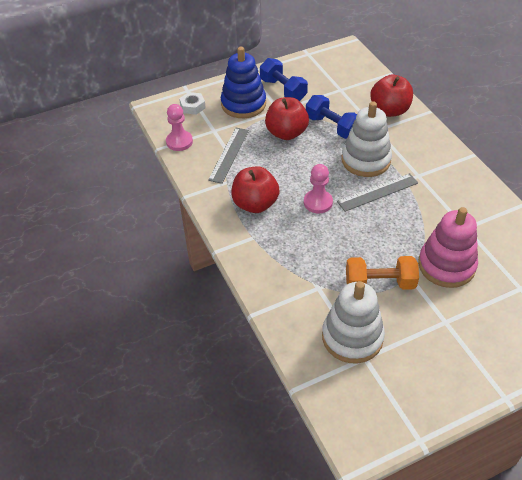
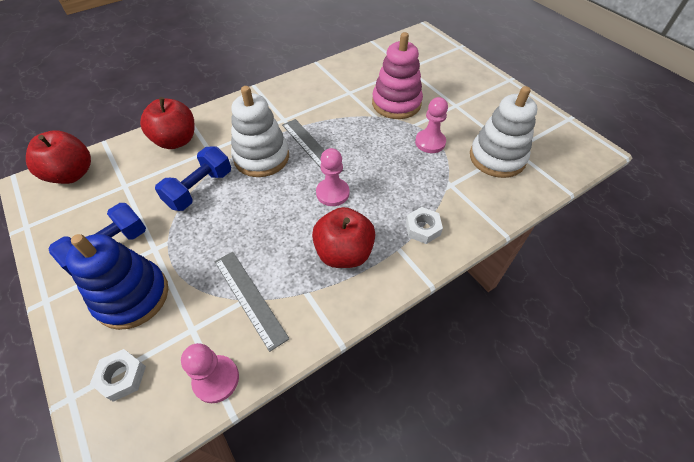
camera: 100 degrees left, 5 degrees up
grey ruler [208,128,249,184] -> grey ruler turned 45 degrees clockwise [215,252,289,352]
red apple [265,97,309,140] -> red apple moved to [26,130,91,184]
orange dumbbell [346,256,419,290] -> pink pawn [415,97,448,153]
none -> white nut [406,207,443,244]

